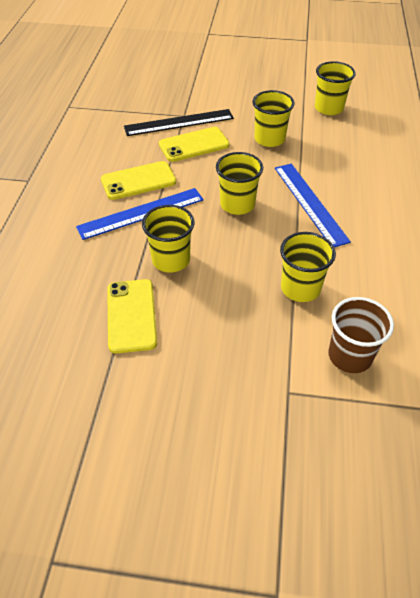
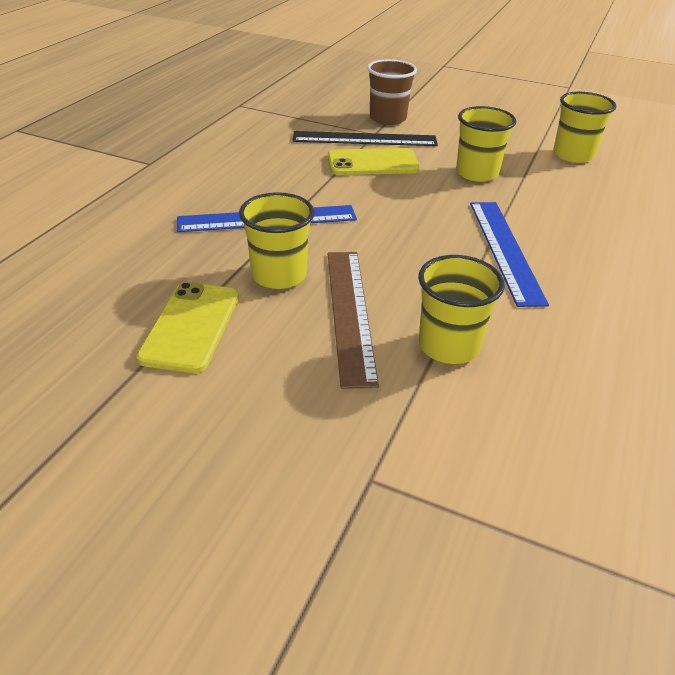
camera: 15 degrees right, 10 degrees down
yellow phone [101,161,176,200] -> none
yellow cup [216,152,263,215] -> none
brown cup [328,297,394,373] -> brown cup moved to [367,59,417,125]
none -> brown ruler [328,252,379,389]

